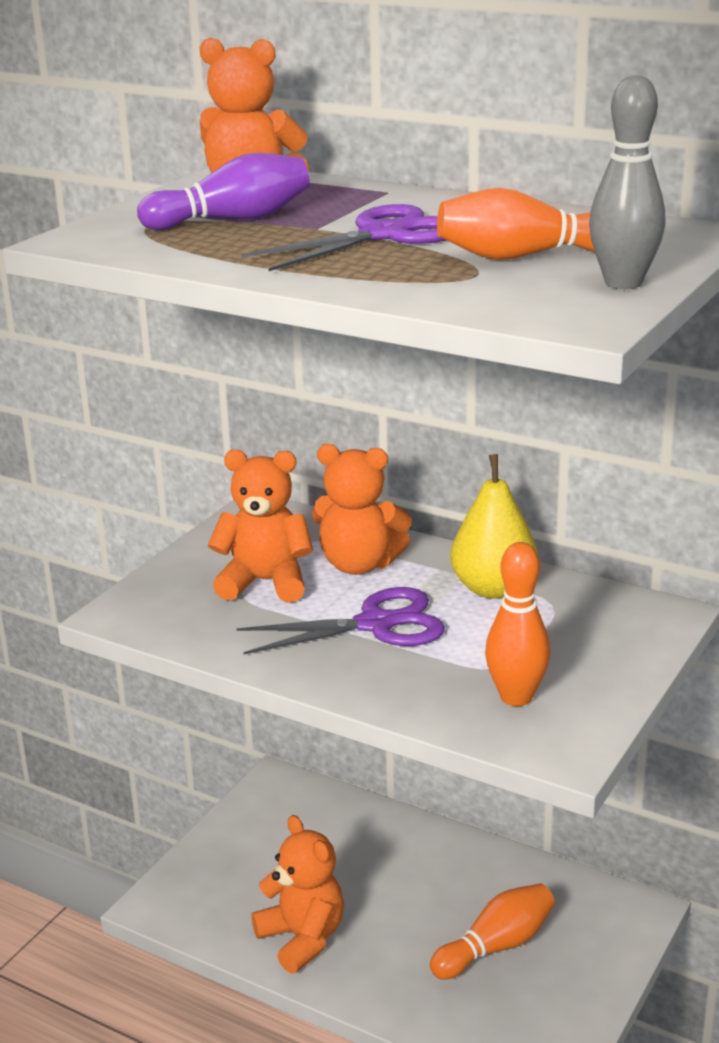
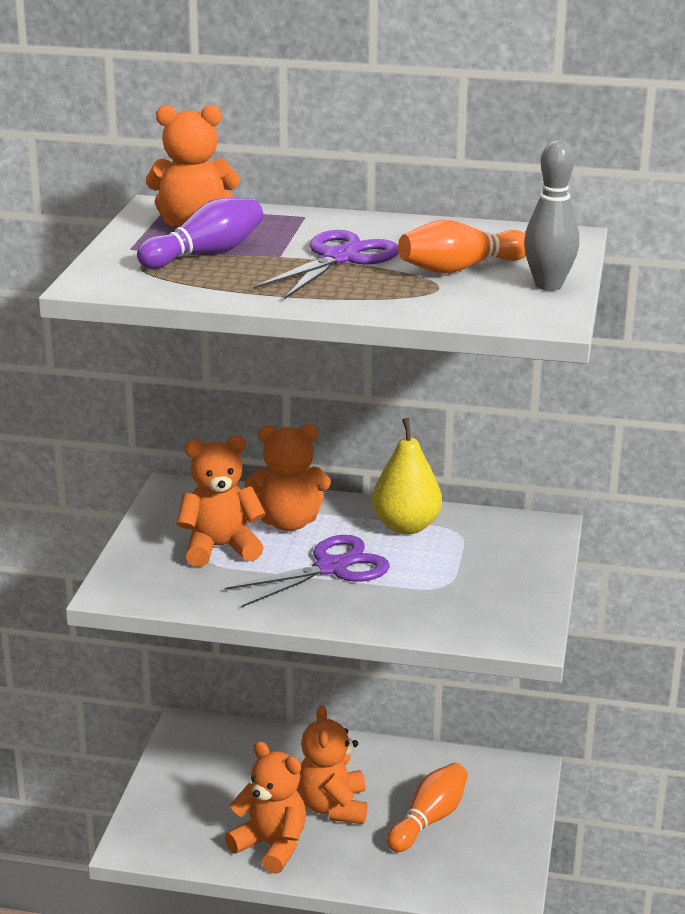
camera: 20 degrees left, 0 degrees up
orange bowling pin [485,542,550,706] -> none
none -> orange teddy bear [298,705,368,824]

